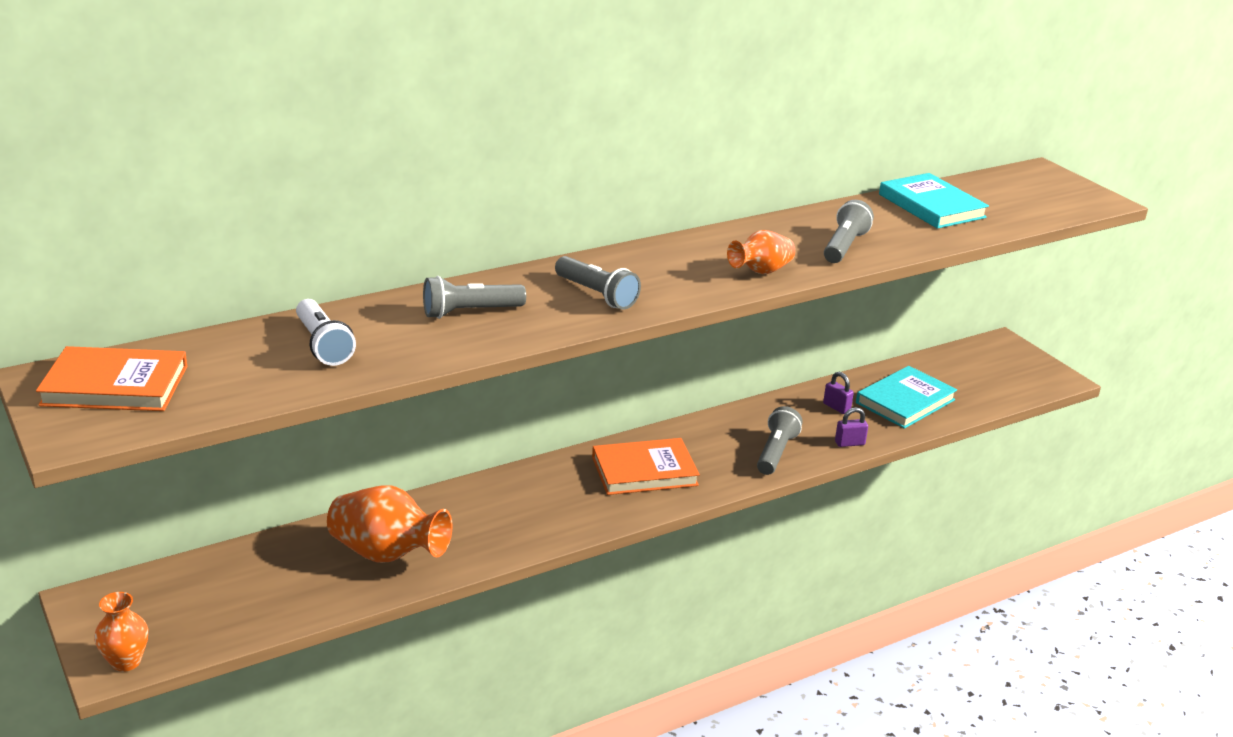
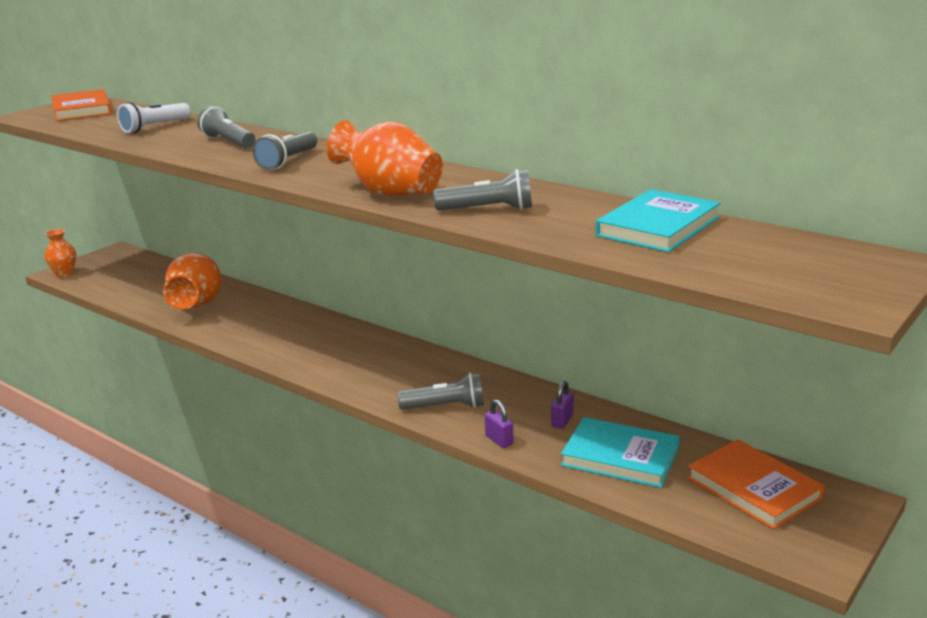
camera: 70 degrees right, 5 degrees down
orange book [592,438,700,495] -> orange book moved to [687,439,825,530]
orange vase [727,230,795,274] -> orange vase [327,120,443,196], size x1.69

